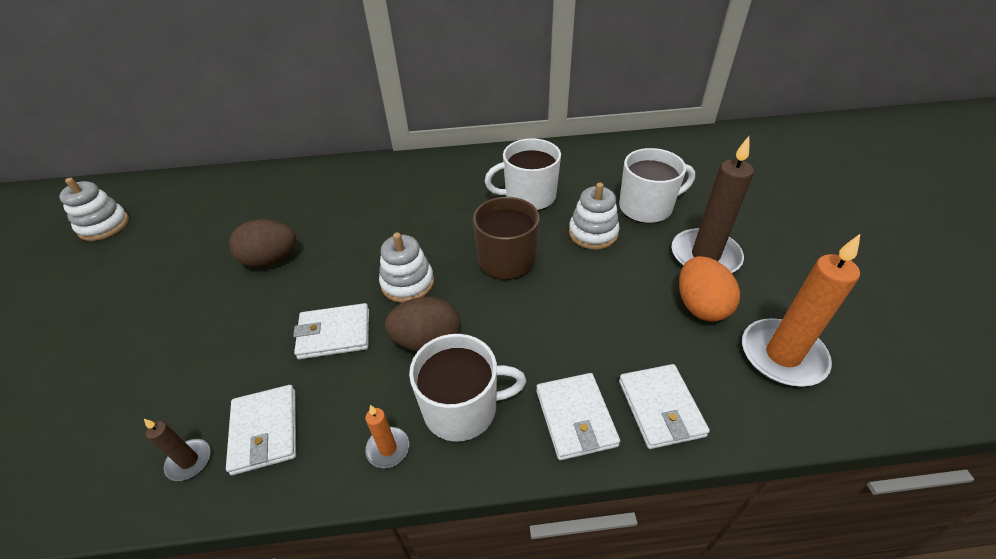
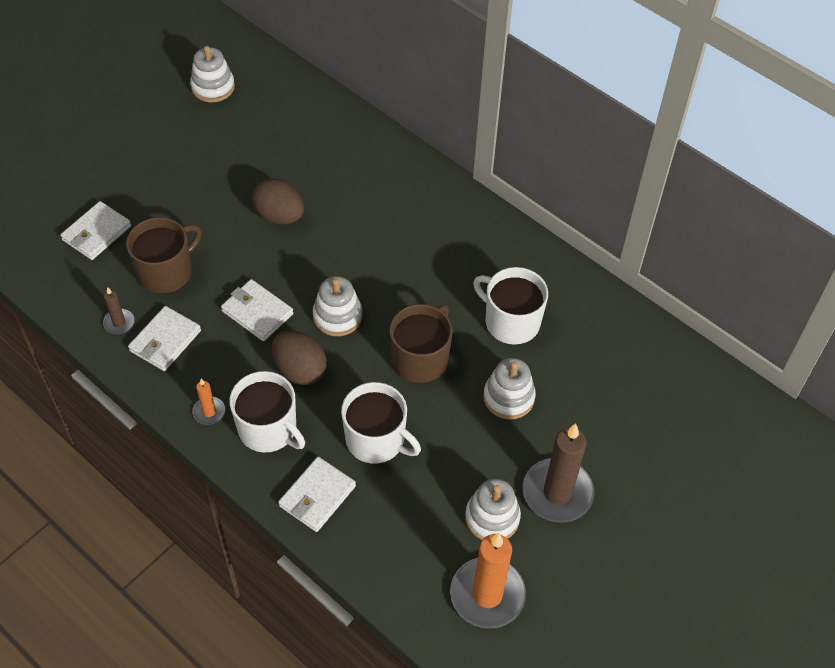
camera: 45 degrees right, 10 degrees up
white mug [619,148,695,224] -> white mug moved to [341,382,421,464]
white wallet [619,364,710,449] -> white wallet moved to [60,201,131,260]
orange egg [679,256,740,322] -> white stacking toy [465,479,521,540]
none -> brown mug [126,217,202,294]

